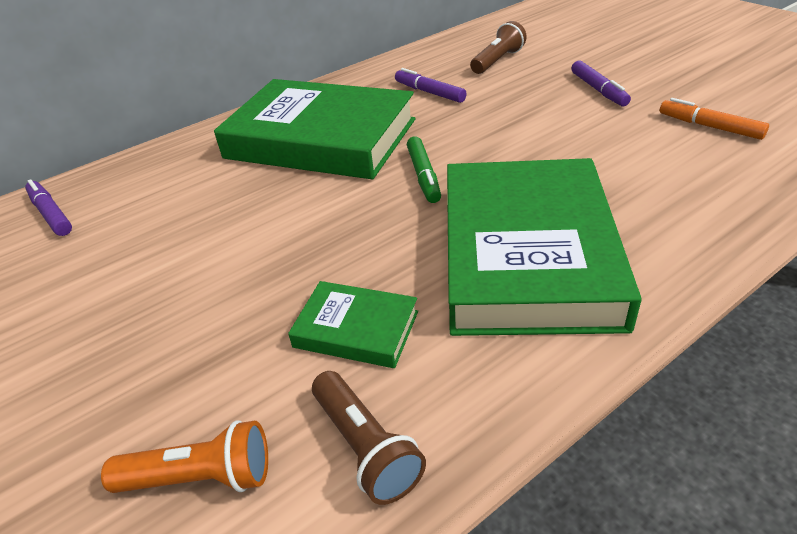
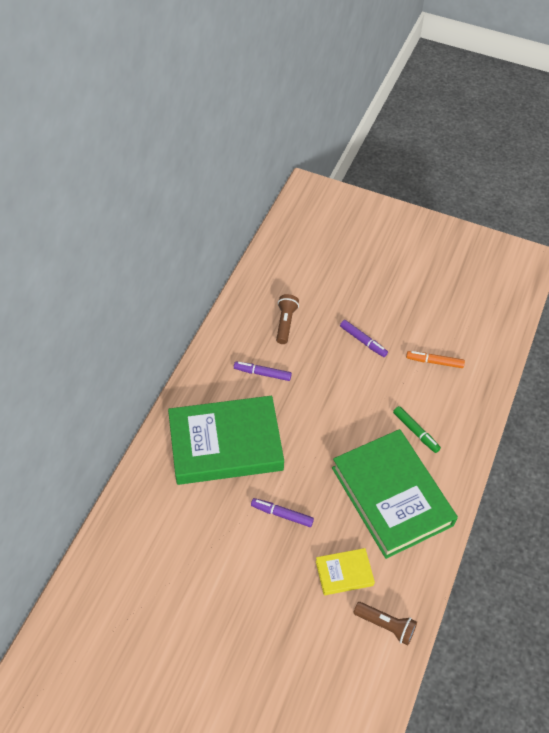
camera: 35 degrees left, 15 degrees up
purple marker [25,179,72,236] -> purple marker moved to [251,498,314,527]
orange flashlight [101,420,268,493] -> none
green book [288,281,418,368] -> yellow book [316,548,375,595]
green marker [407,136,441,203] -> green marker moved to [393,406,441,453]

